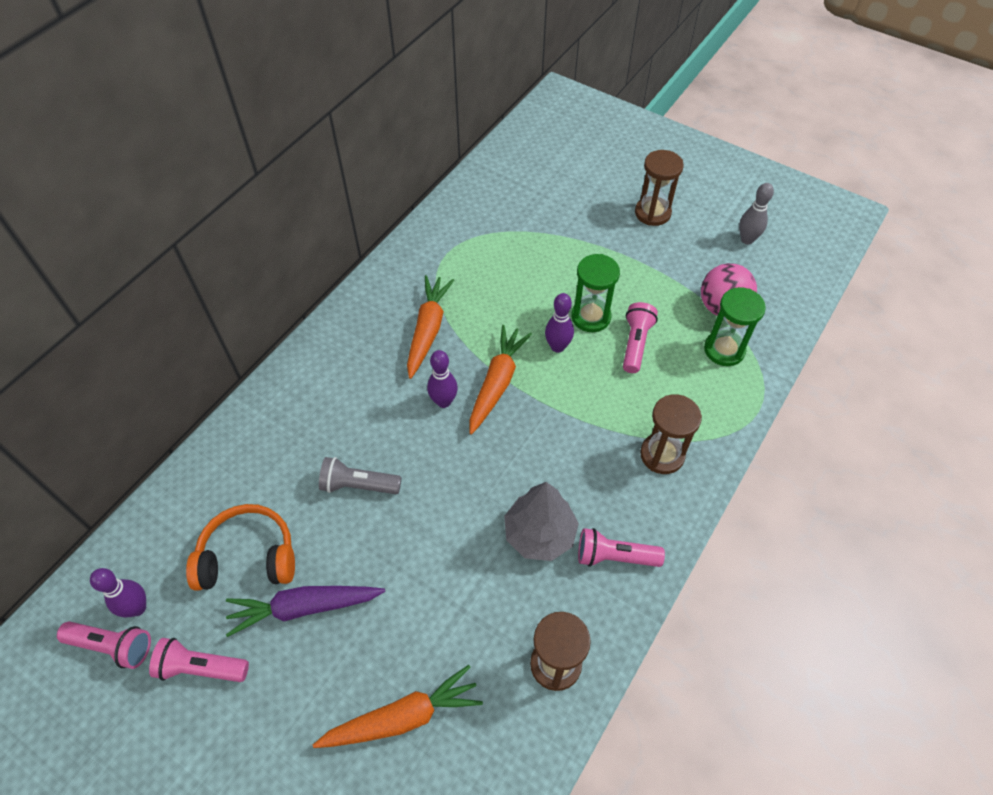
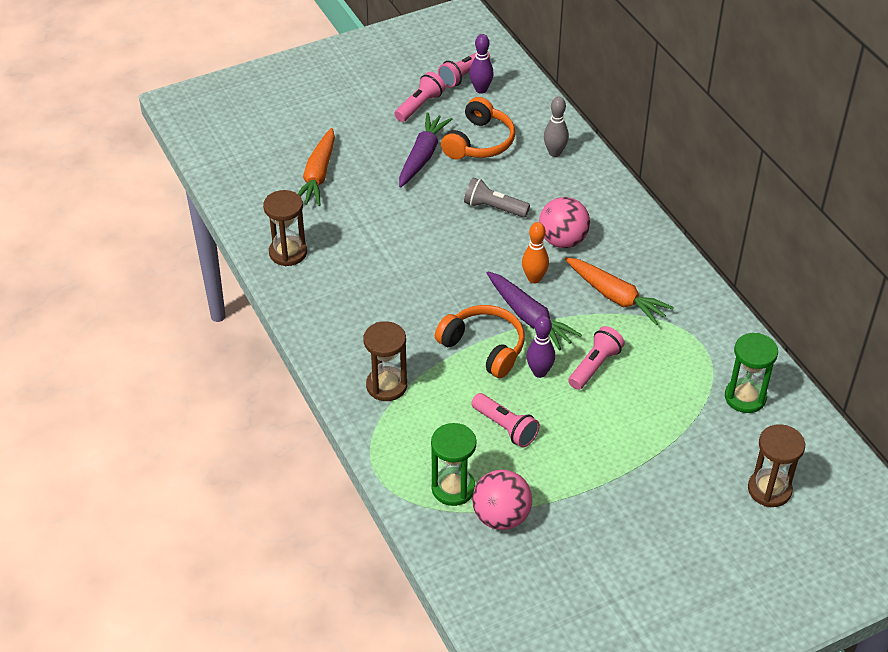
camera: 120 degrees right, 10 degrees down
grey flashlight [319,457,401,494] -> grey flashlight turned 105 degrees counterclockwise [464,177,530,218]
purple bowling pin [427,350,458,408] -> orange bowling pin [522,222,549,284]
orange carrot [469,325,532,435] -> purple carrot [487,272,582,351]
grey tree [504,482,579,561] -> none
green hourglass [571,254,620,332] -> green hourglass moved to [725,333,778,413]
pink flashlight [578,528,665,567] -> pink flashlight moved to [568,326,625,390]
brown hourglass [635,150,684,226] -> brown hourglass moved to [748,424,805,507]
grey bowling pin [739,183,774,244] -> grey bowling pin moved to [544,97,569,157]
none -> orange headphones [435,305,525,378]
none -> pink ball [539,197,590,248]

